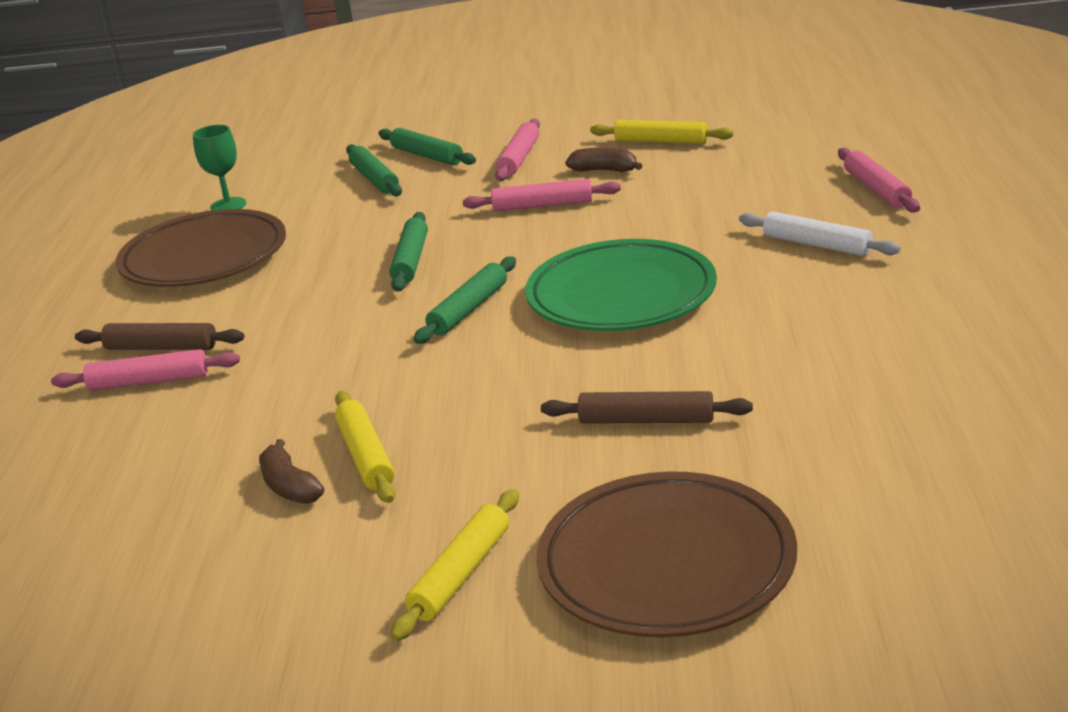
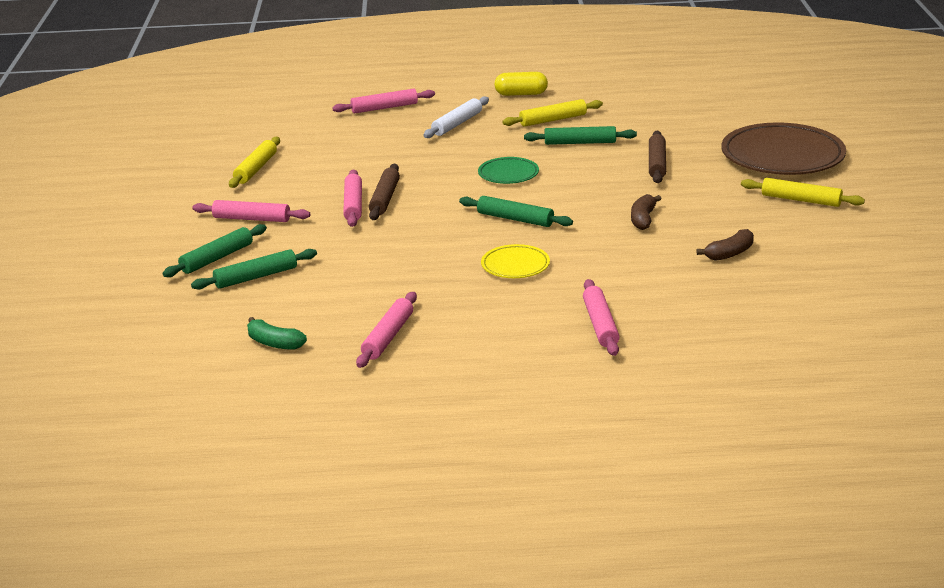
camera: 95 degrees left, 0 degrees up
brown rolling pin [75,323,244,350] -> brown rolling pin moved to [369,164,400,220]
brown plate [116,209,286,287] -> pink rolling pin [356,292,417,368]
green goblet [193,125,246,211] -> green banana [247,317,307,350]
yellow rolling pin [335,391,395,503] -> yellow rolling pin moved to [502,99,603,127]
green rolling pin [389,212,428,292] -> green rolling pin moved to [524,126,637,145]
green plate [525,239,717,331] -> green plate [478,157,539,184], size x0.50
brown banana [565,147,643,172] -> brown banana moved to [631,194,662,230]
none -> yellow plate [481,244,550,278]
none -> yellow capsule [494,72,548,96]

